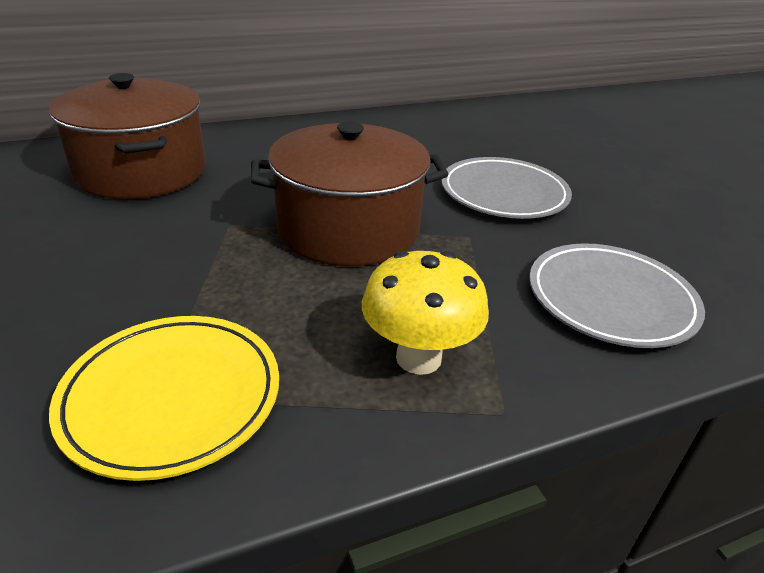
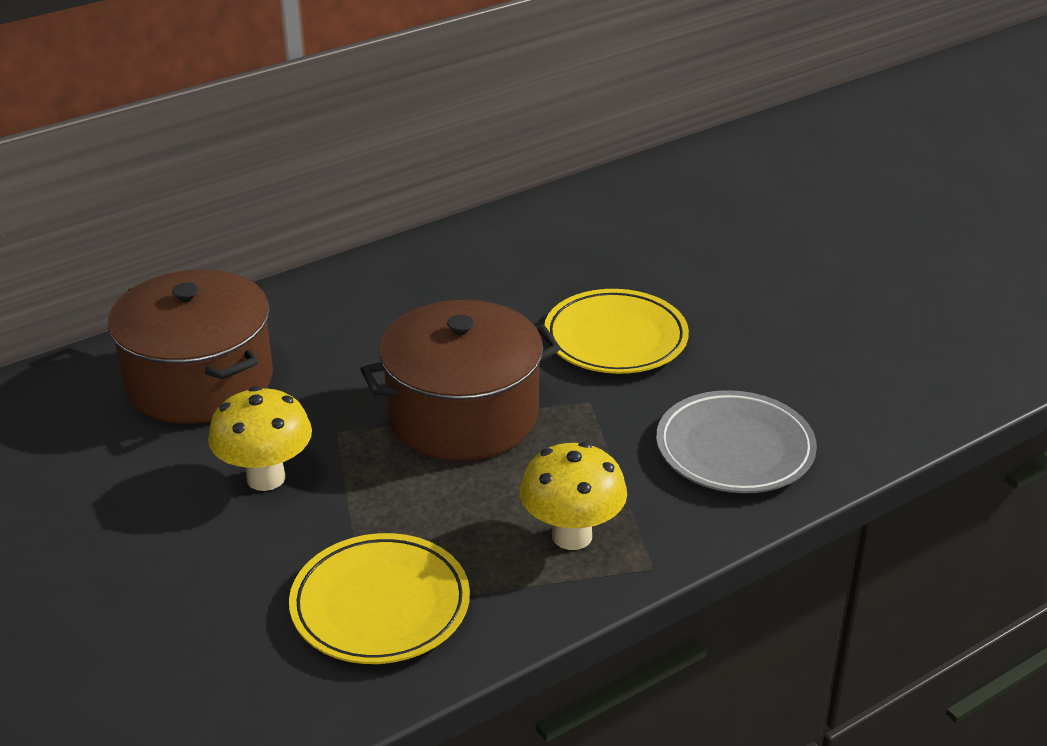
camera: 10 degrees left, 0 degrees up
grey plate [441,157,572,219] -> yellow plate [544,289,689,374]
none -> yellow mushroom [208,386,312,491]

